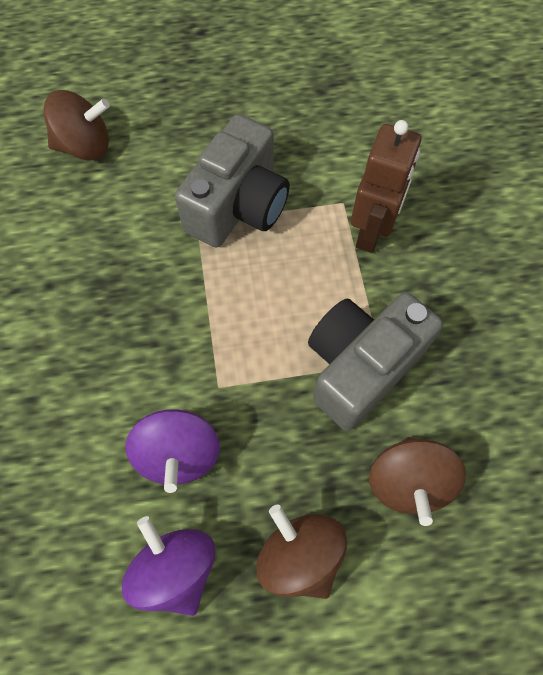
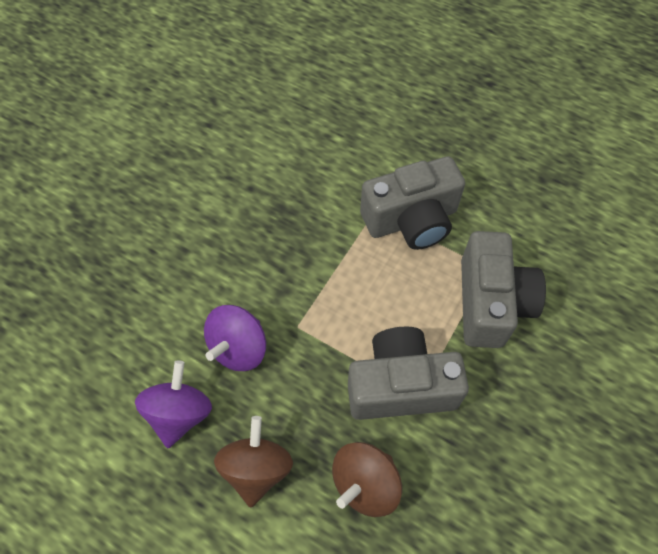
camera: 40 degrees right, 5 degrees down
brown spinning top [43,90,110,161] -> none
brown robot [351,120,421,253] -> grey camera [461,231,546,348]

